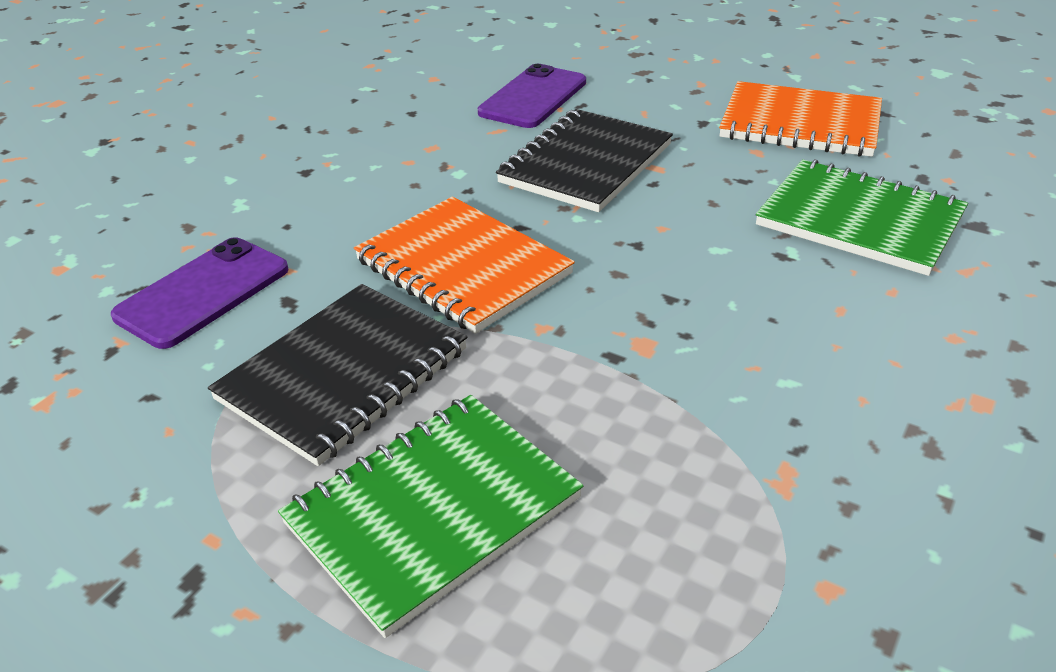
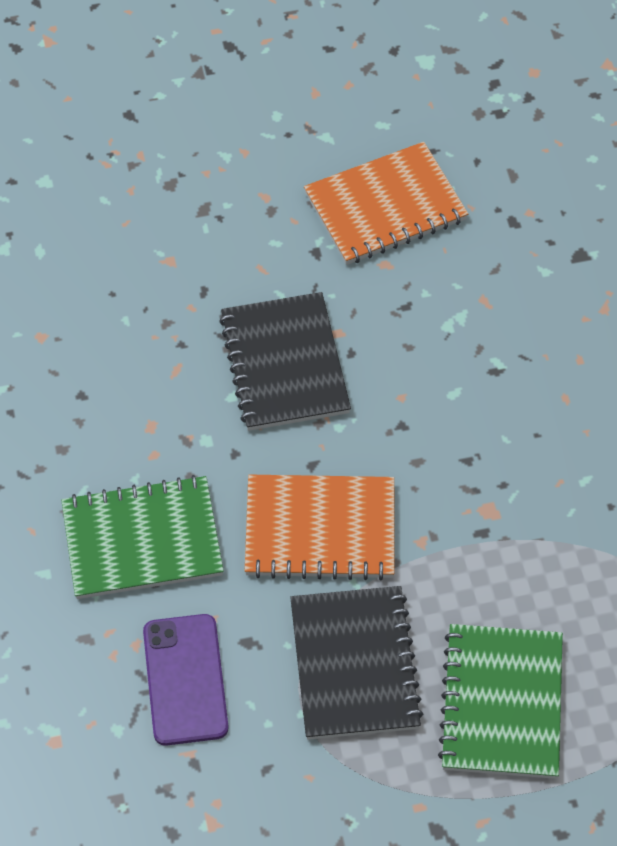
camera: 45 degrees left, 20 degrees up
purple phone [478,64,586,128] -> none
green notebook [756,159,968,276] -> green notebook moved to [61,475,224,599]

